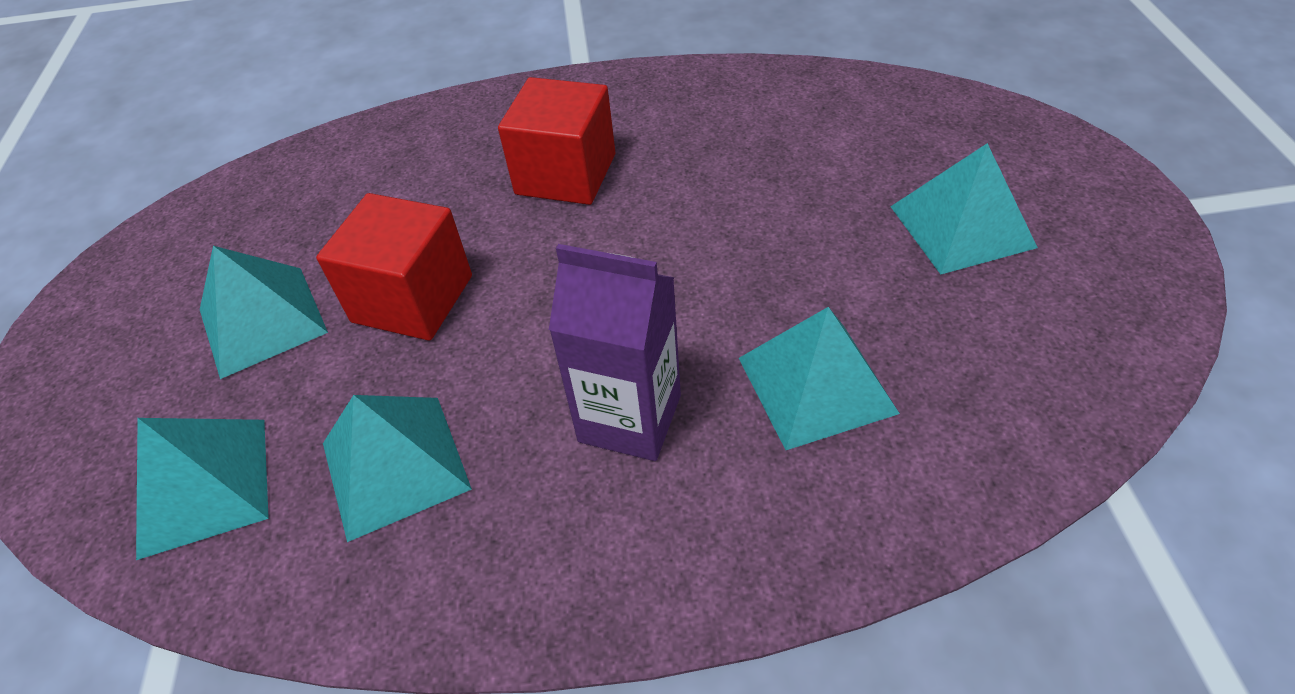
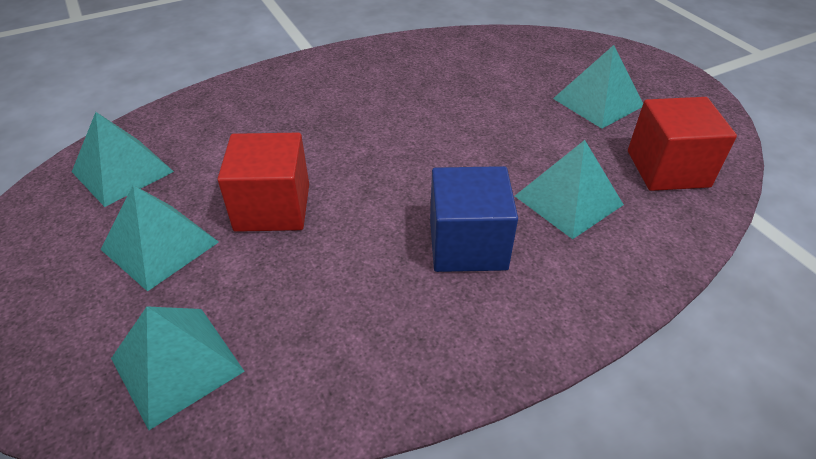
camera: 25 degrees left, 5 degrees down
turquoise pyramid [323,395,472,542] -> turquoise pyramid moved to [72,112,174,207]
red cube [498,77,615,205] -> red cube moved to [628,97,737,191]
purple carton [549,244,681,461] -> blue cube [430,166,518,272]

